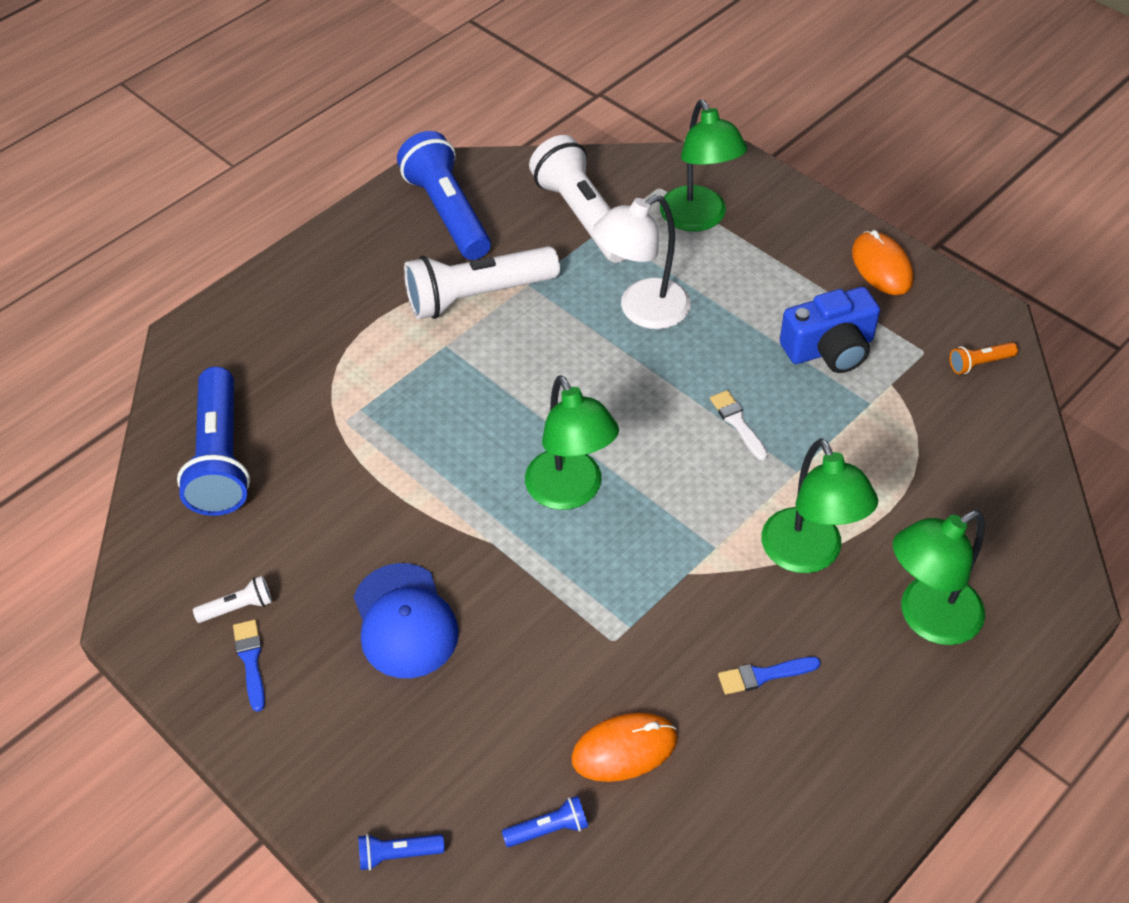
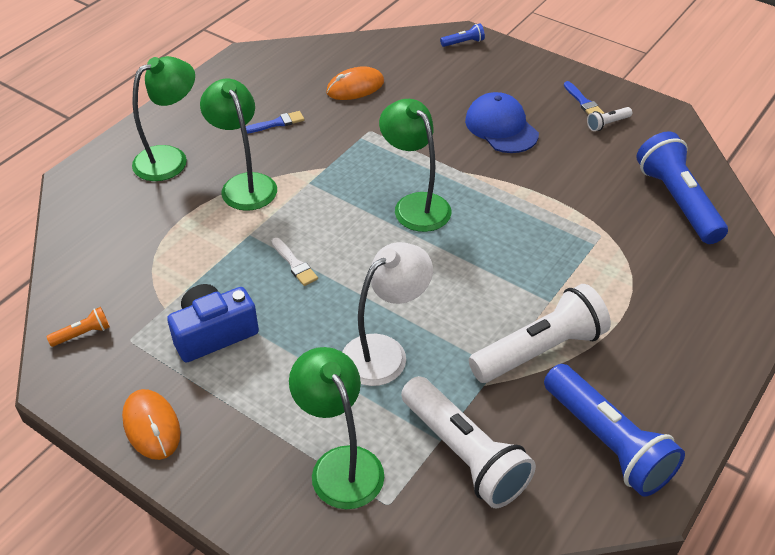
camera: 170 degrees right, 5 degrees down
blue flashlight [502,796,588,847] -> none

